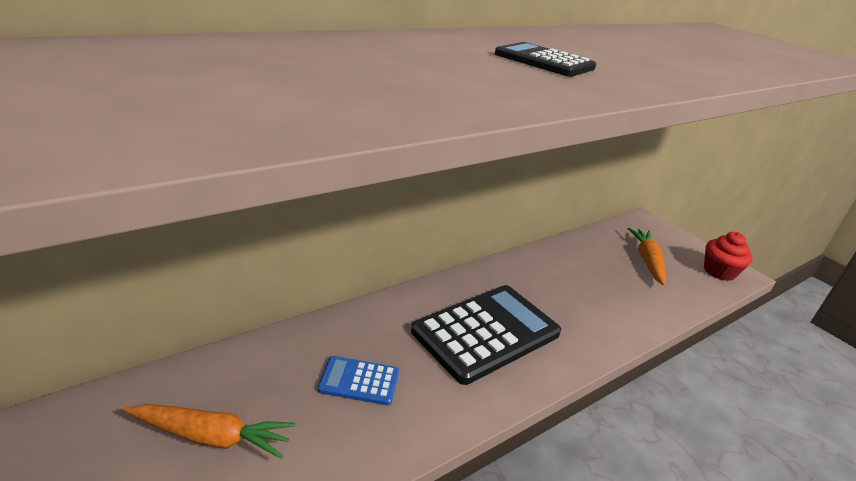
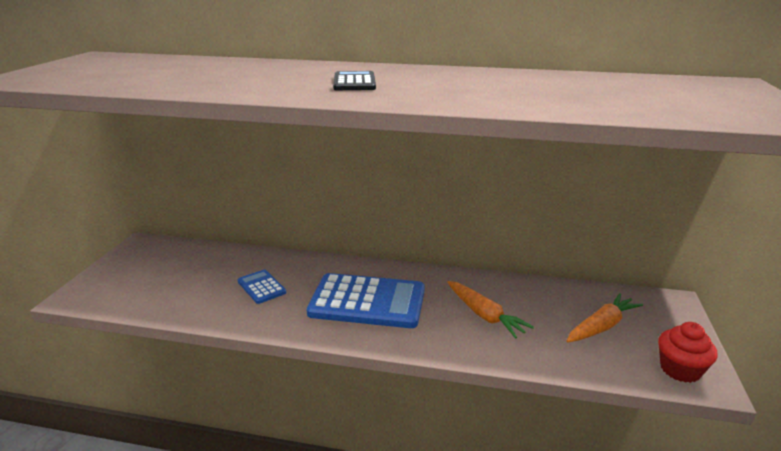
camera: 50 degrees right, 5 degrees down
orange carrot [124,404,295,459] -> orange carrot moved to [447,281,534,338]
black calculator [411,285,561,385] -> blue calculator [306,273,425,328]

